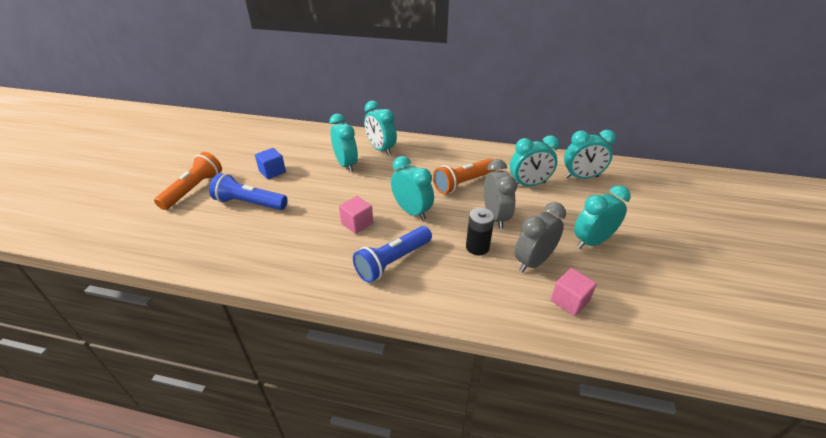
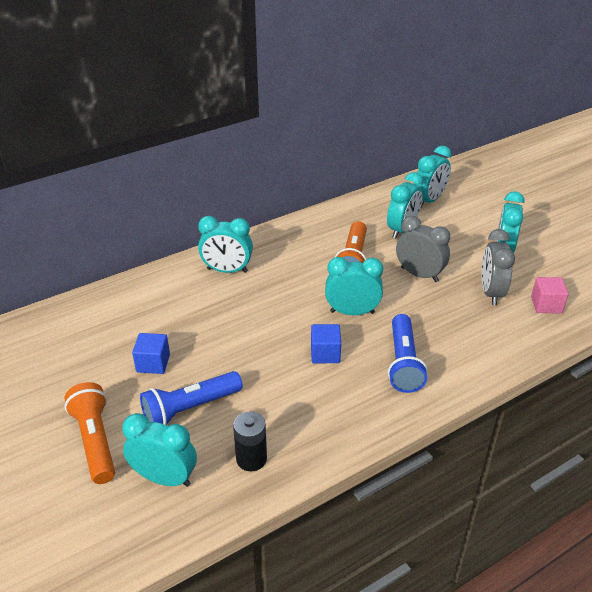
camera: 45 degrees left, 0 degrees up
turquoise clock [329,114,358,172] -> turquoise clock moved to [122,413,197,487]
pink cube [339,196,373,234] -> blue cube [311,324,341,363]
black battery [466,208,495,255] -> black battery moved to [233,412,267,471]

